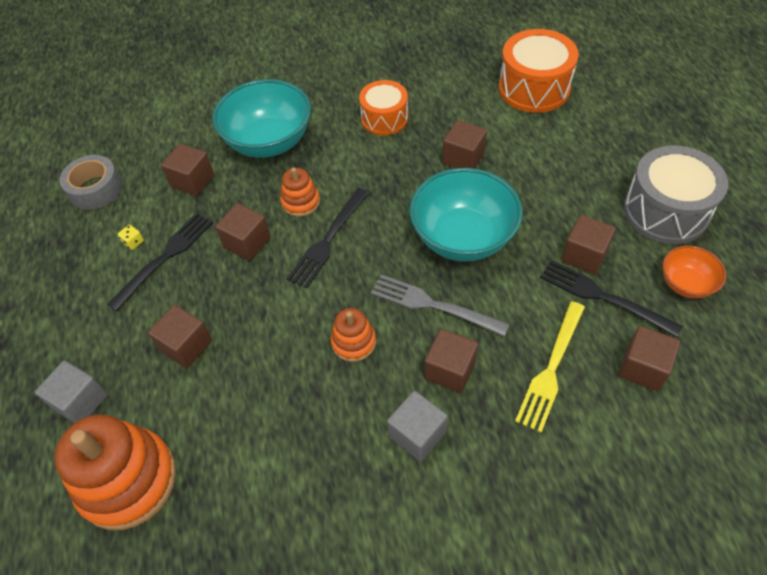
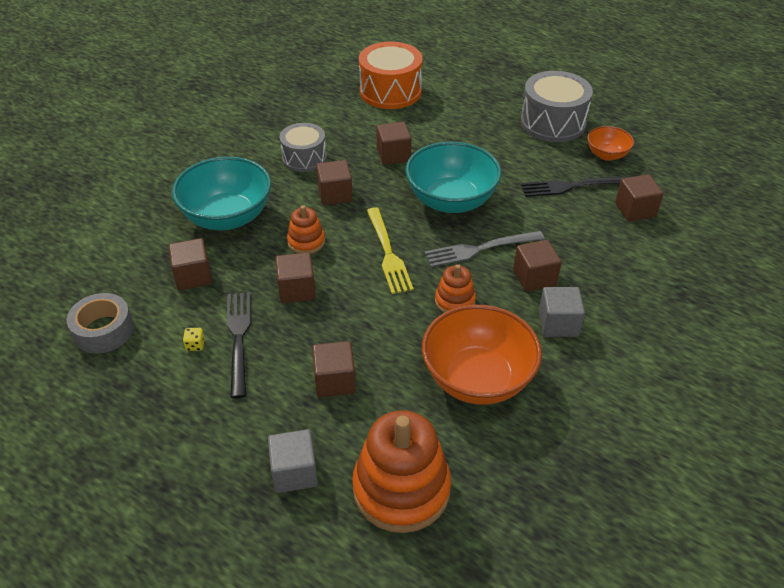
camera: 45 degrees left, 10 degrees down
black fork [287,188,369,289] -> none
orange drum [359,80,408,135] -> grey drum [280,123,327,172]
yellow fork [515,301,585,433] -> yellow fork moved to [367,207,414,294]
brown cube [561,215,616,274] -> brown cube moved to [316,160,353,205]
none -> orange bowl [422,305,542,405]

